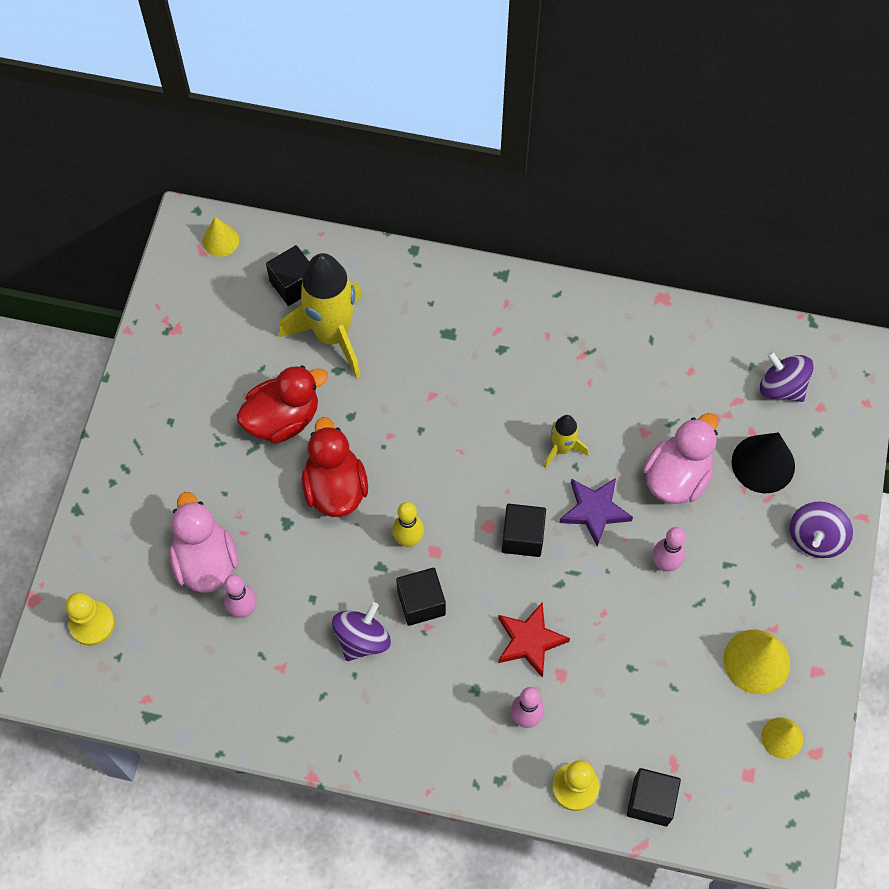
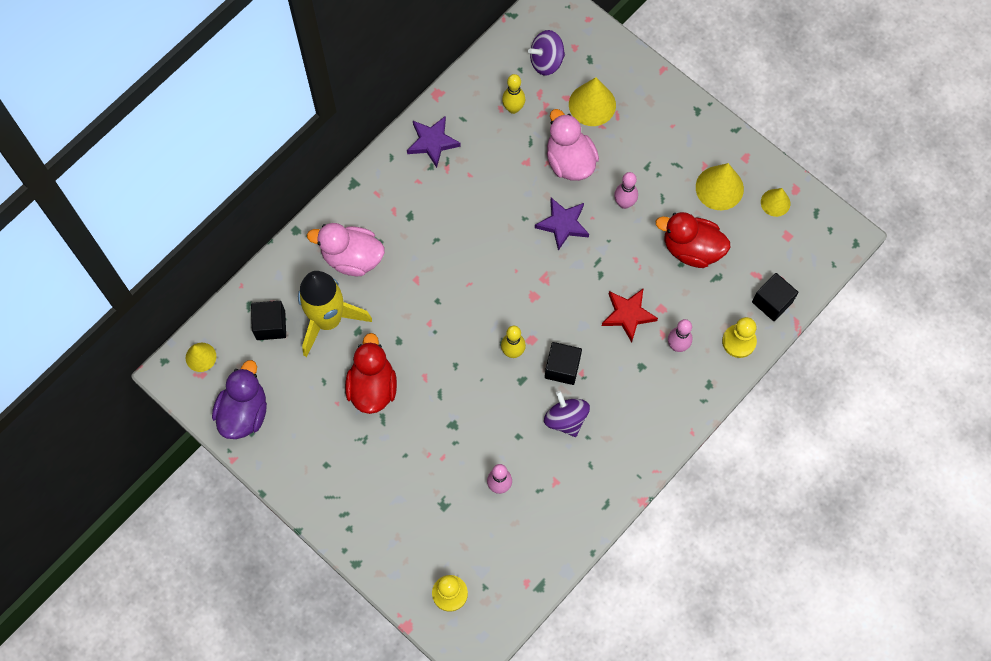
camera: 60 degrees left, 5 degrees up
pink duck [169,492,238,593] -> pink duck moved to [307,223,385,276]
red duck [302,417,368,517] -> red duck moved to [656,212,730,268]
black cube [502,504,546,557] -> none
yellow rocket [544,415,589,468] -> none
black cone [732,432,795,493] -> yellow cone [569,77,616,126]
purple spinning top [790,502,853,558] -> none
none -> purple duck [212,360,267,439]
none -> purple star [407,116,461,168]
none -> yellow bowling pin [502,74,525,114]

